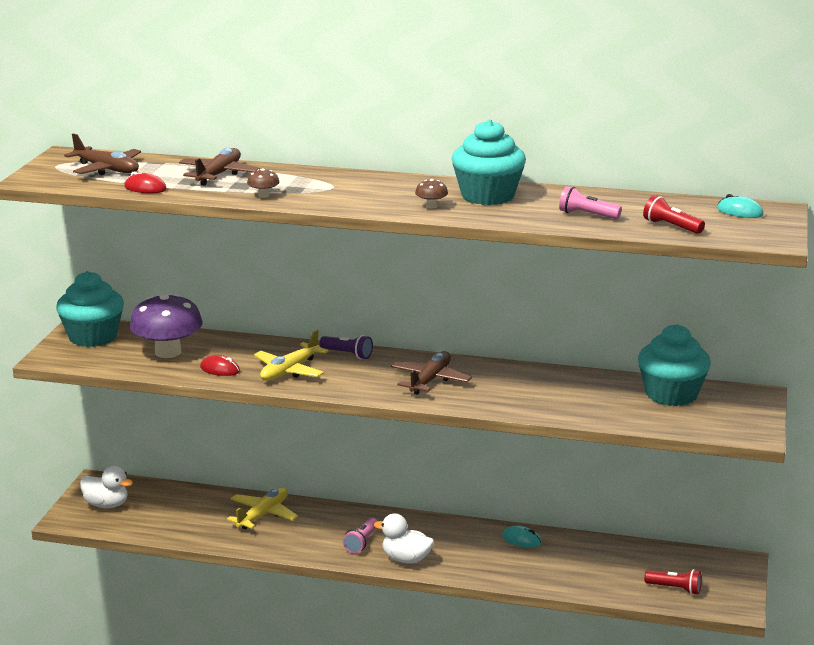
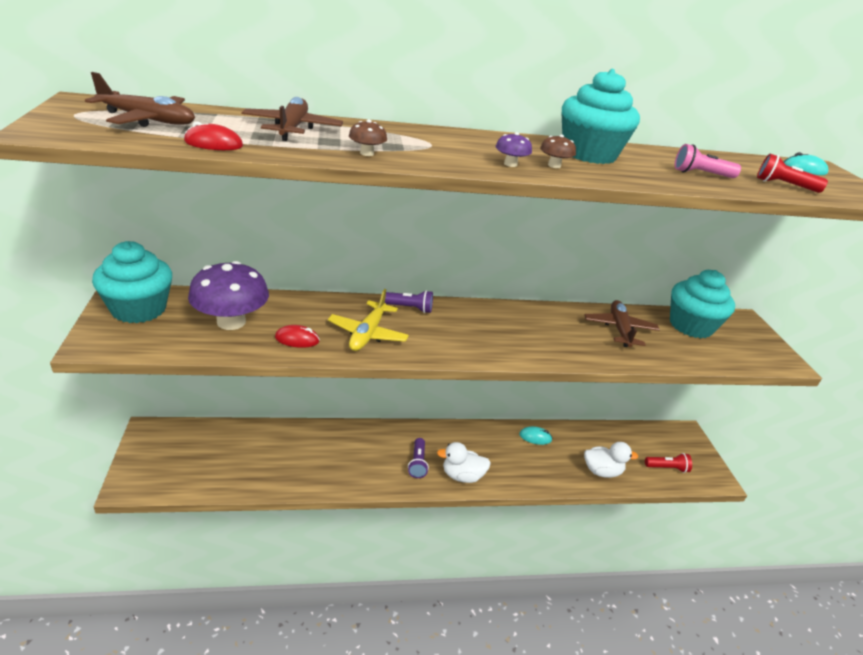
camera: 25 degrees left, 10 degrees up
white duck [80,466,133,508] -> white duck moved to [584,442,638,478]
yellow plane [227,487,298,529] -> none
pink flashlight [342,518,377,554] -> purple flashlight [408,438,429,478]
brown plane [391,351,472,395] -> brown plane moved to [585,300,660,347]
none -> purple mushroom [496,132,532,167]

